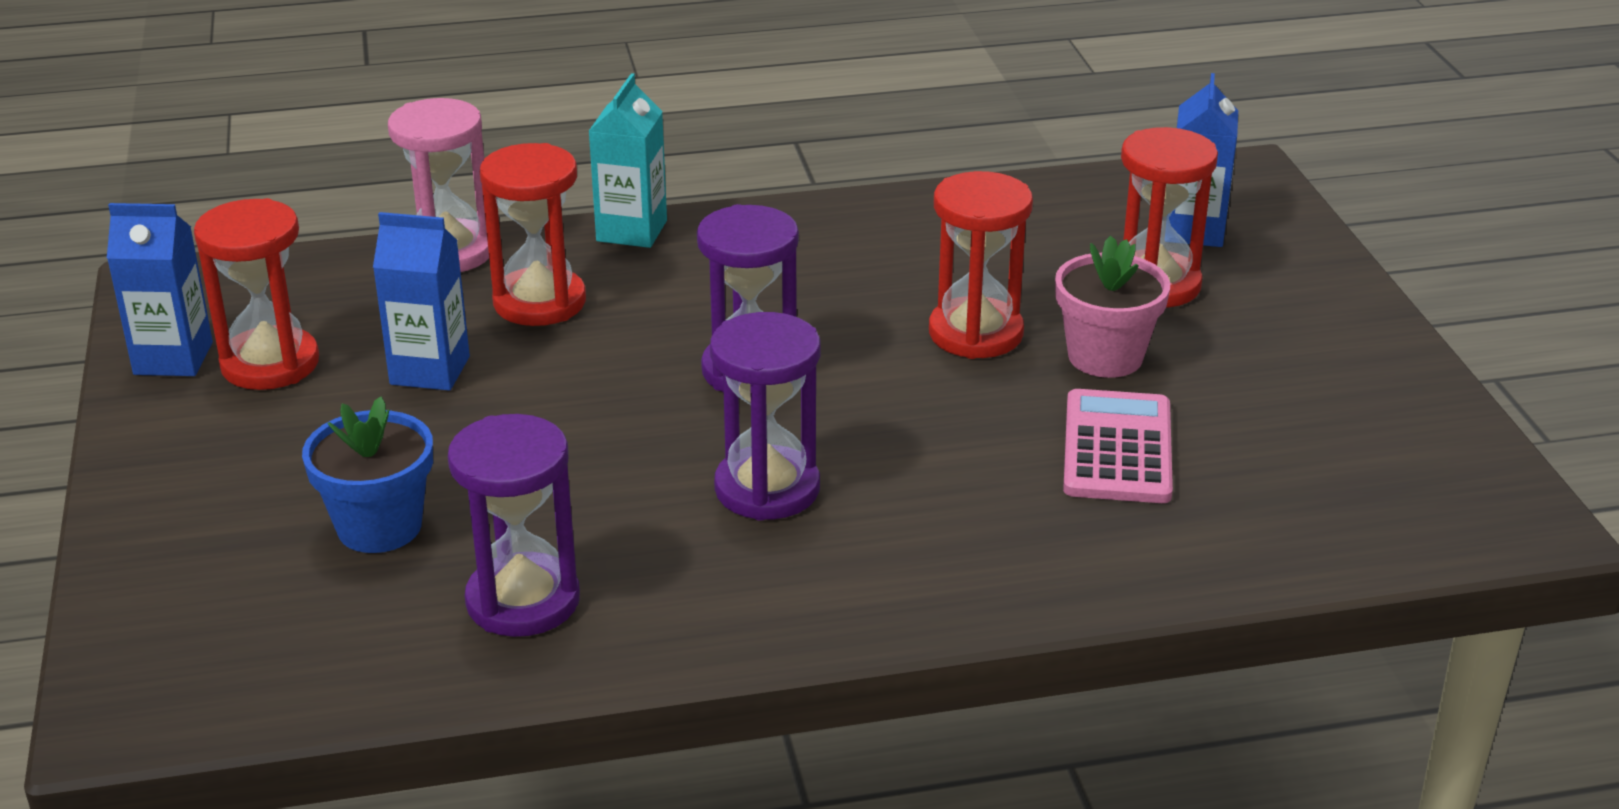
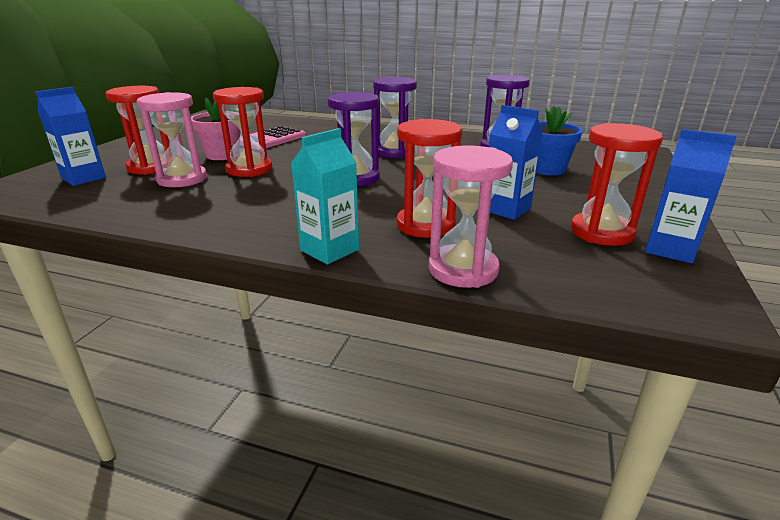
camera: 150 degrees left, 5 degrees down
none -> pink hourglass [137,92,207,187]

